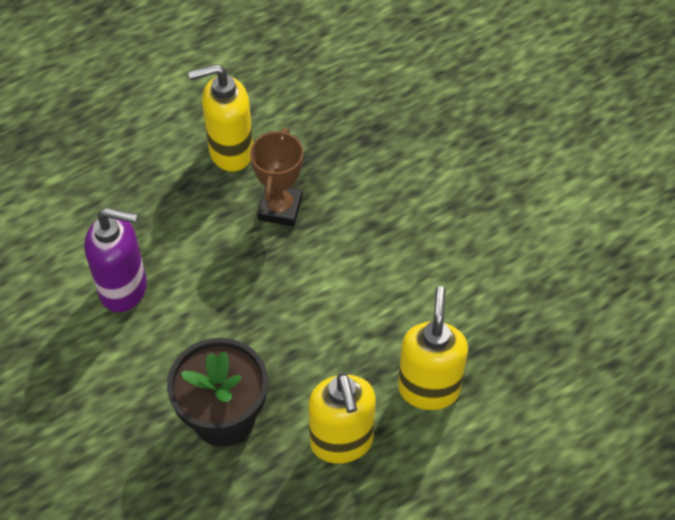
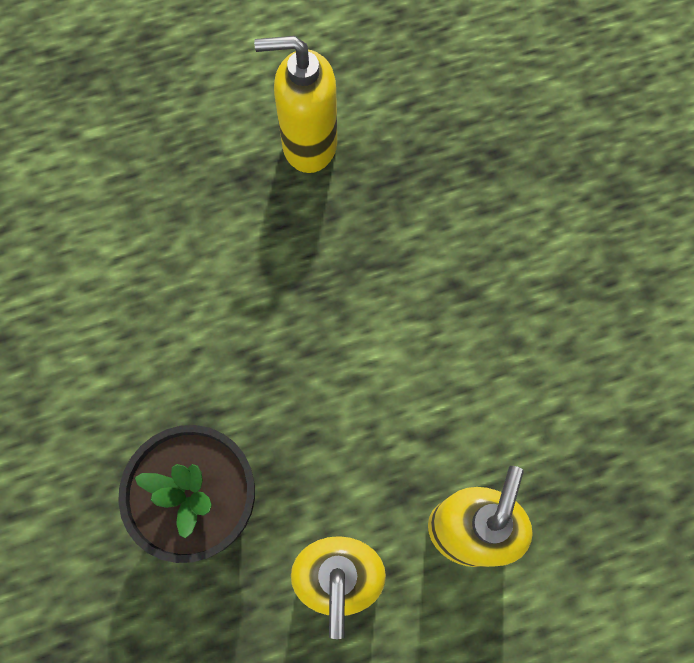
camera: 15 degrees right, 15 degrees up
purple soap dispenser [84,208,147,312] -> none
brown trophy [250,128,303,226] -> none

